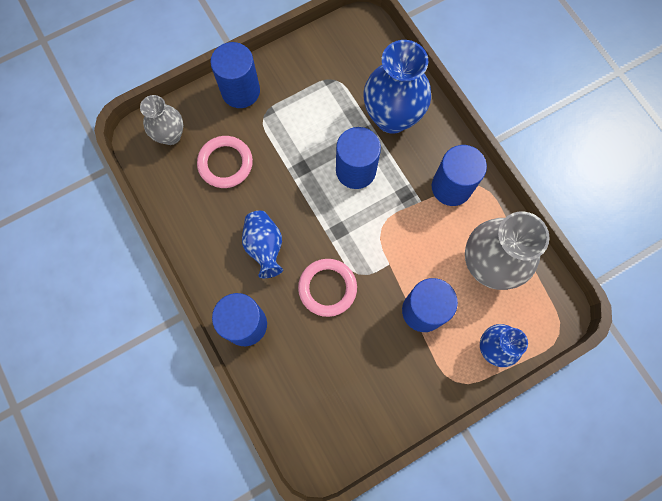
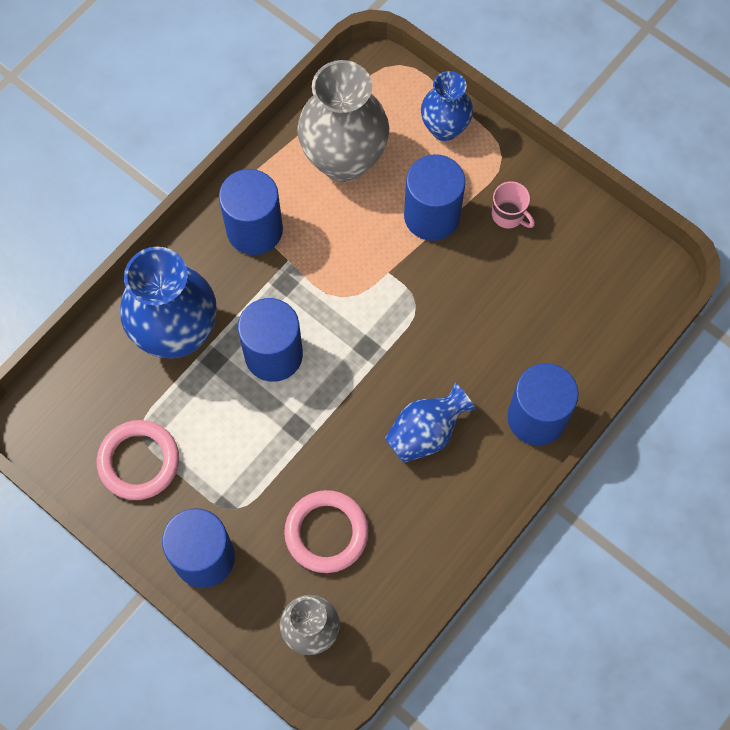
camera: 110 degrees left, 5 degrees down
pink ring [298,259,357,317] -> pink ring moved to [97,420,179,500]
none -> pink mug [492,181,535,228]

